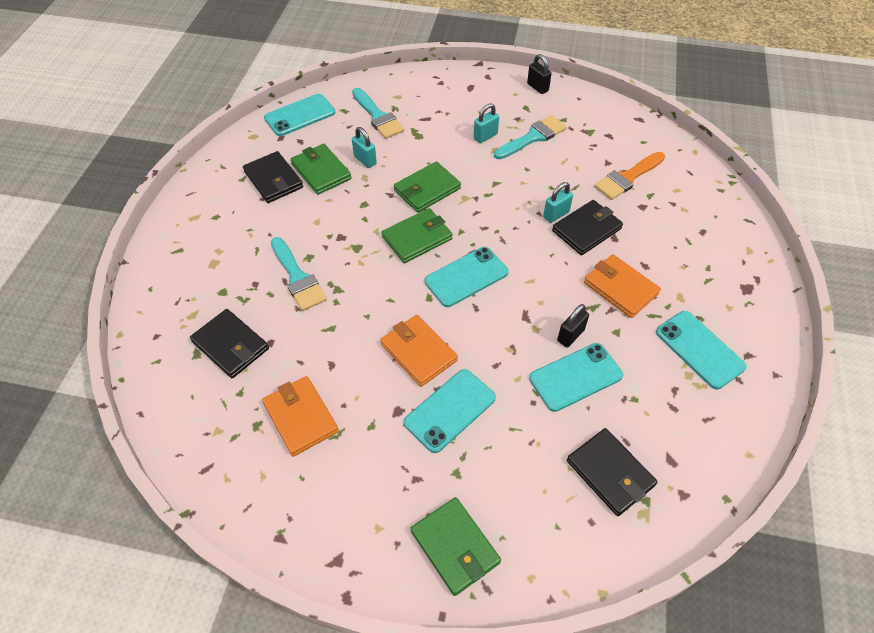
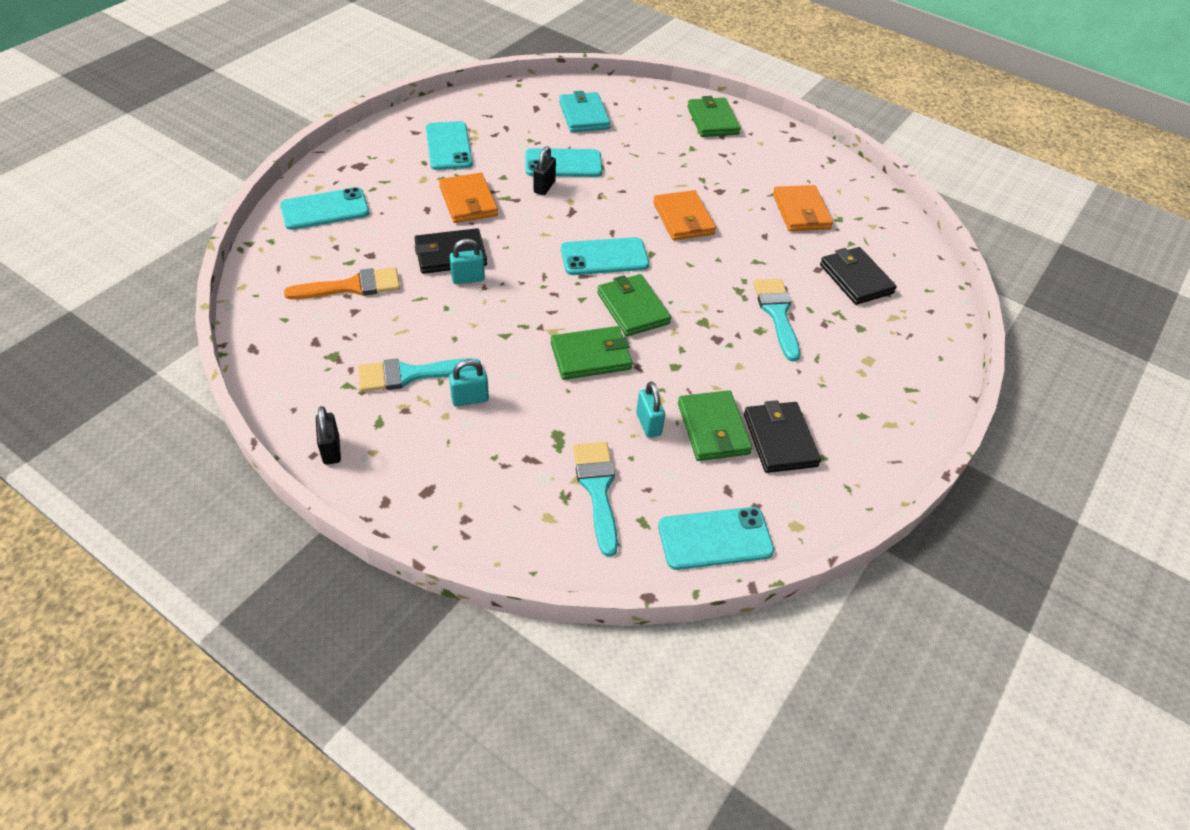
camera: 160 degrees left, 5 degrees down
green wallet [382,208,453,263] -> green wallet turned 75 degrees clockwise [597,274,671,336]
turquoise phone [404,369,496,453] -> turquoise phone moved to [280,187,369,230]
black padlock [557,304,589,347] -> black padlock turned 45 degrees counterclockwise [534,146,556,195]
black wallet [567,428,657,516] -> turquoise wallet [559,91,610,132]

